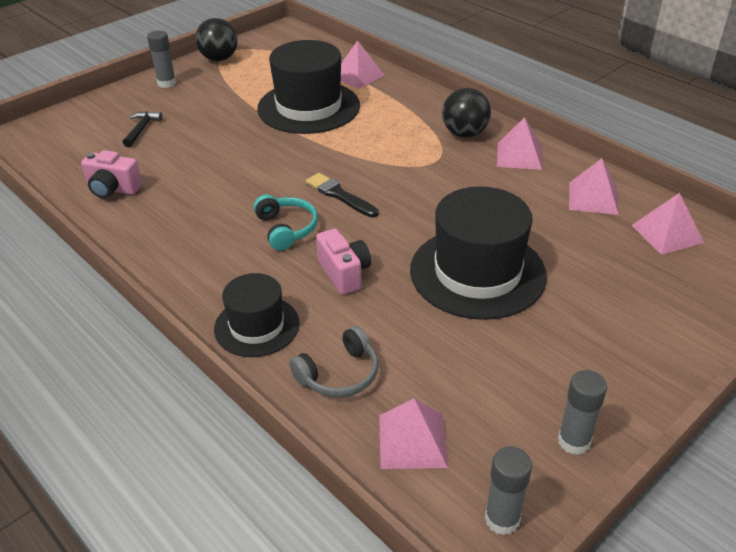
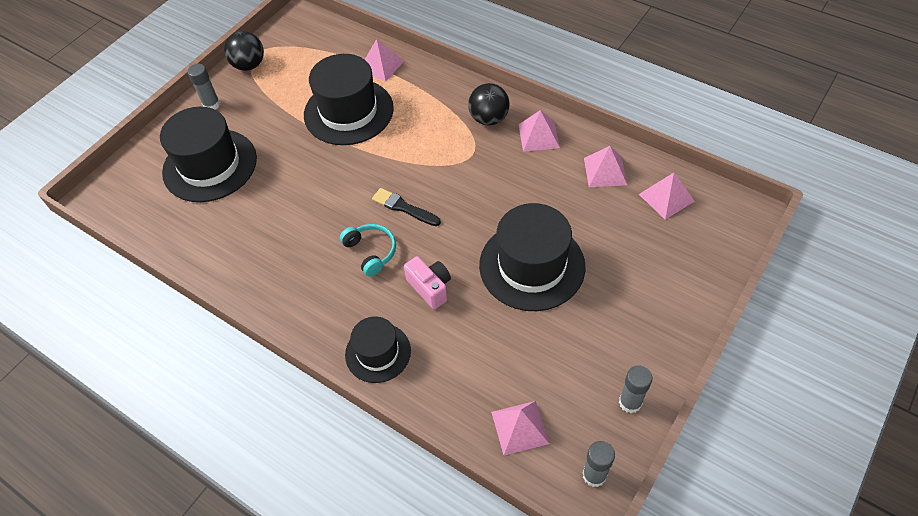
camera: 10 degrees left, 15 degrees up
pink camera [81,150,142,198] -> none
black hammer [123,111,163,147] -> black hat [160,107,257,202]
grey headphones [290,326,378,397] -> none

